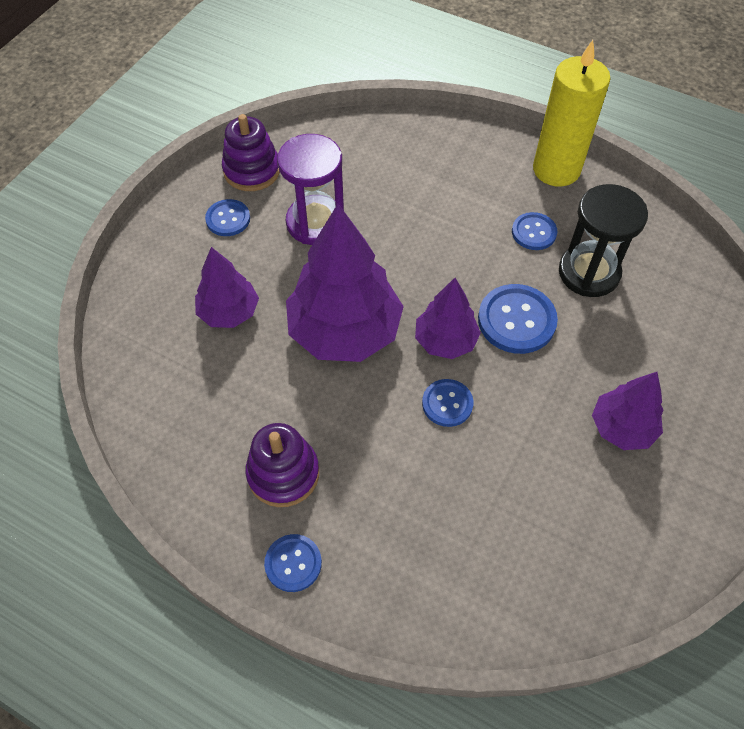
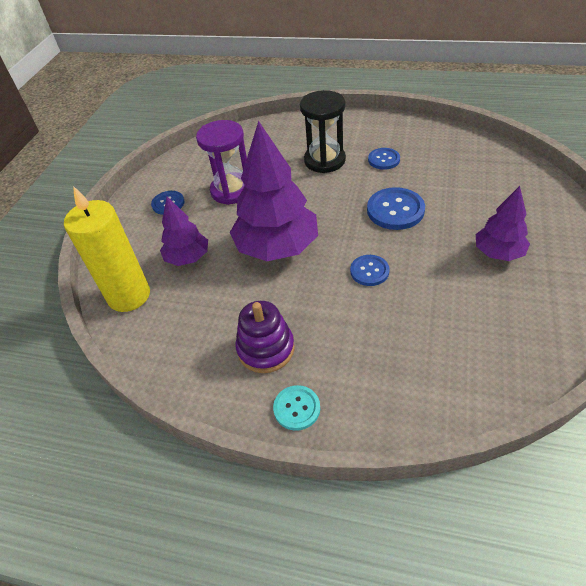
camera: 10 degrees left, 10 degrees down
purple stacking toy [222,114,280,191] -> none
blue button [264,534,322,592] -> turquoise button [273,385,320,431]
purple tree [415,278,481,359] -> none
yellow candle [533,40,611,187] -> yellow candle moved to [64,186,150,312]
black hourglass [559,184,648,297] -> black hourglass moved to [300,90,346,173]

